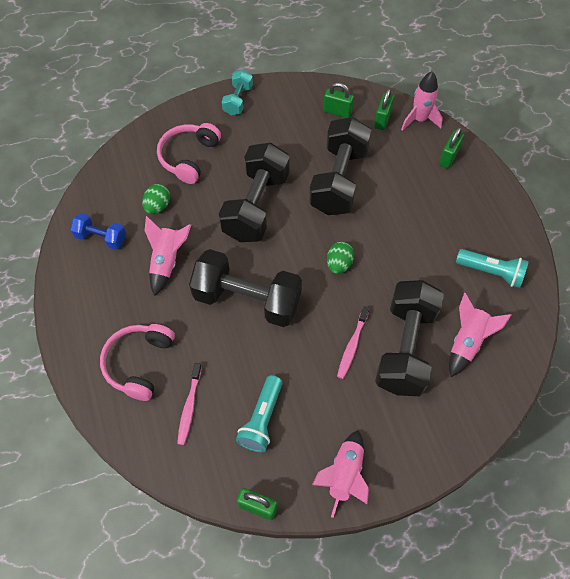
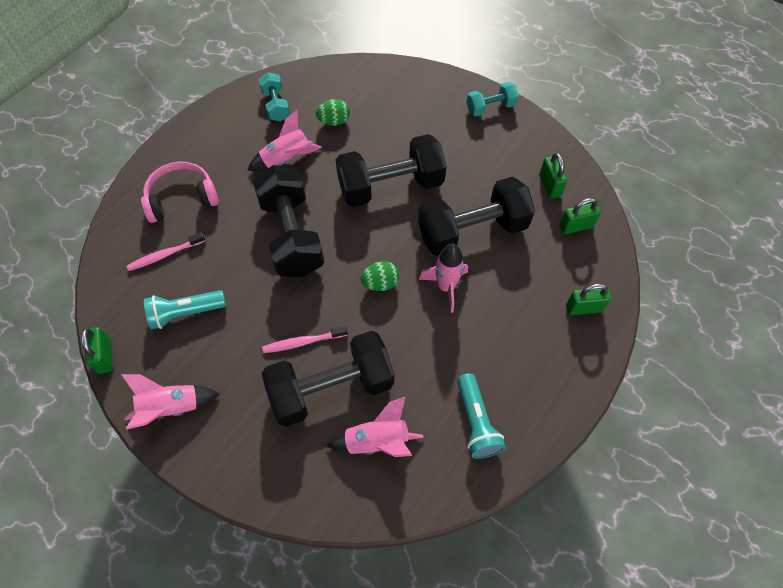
camera: 55 degrees right, 0 degrees up
blue dumbbell [70,213,126,250] -> turquoise dumbbell [258,72,290,121]
pink headphones [157,123,221,184] -> none
pink rocket [401,71,443,131] -> pink rocket moved to [419,243,468,313]

